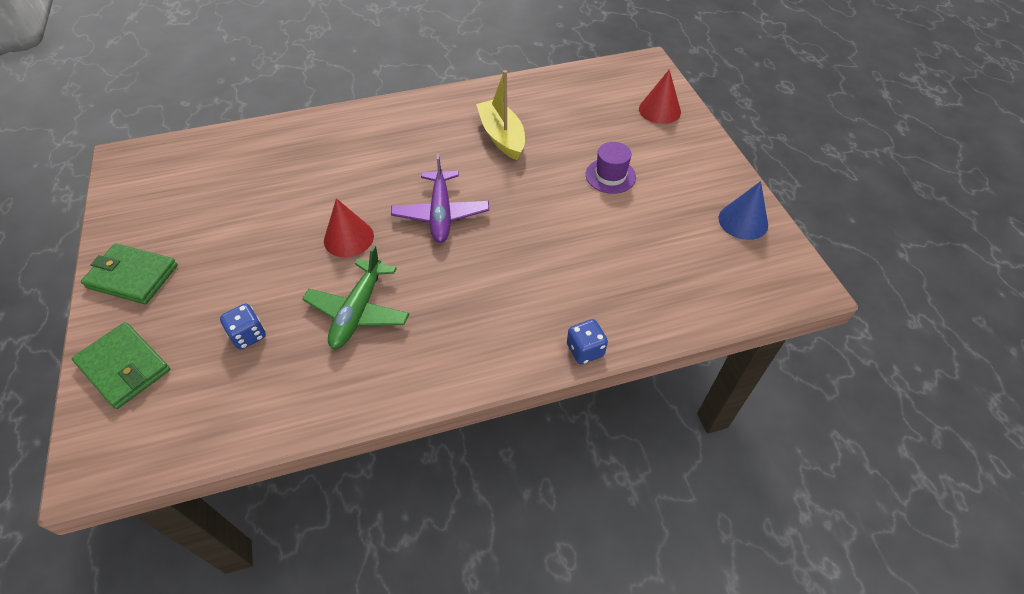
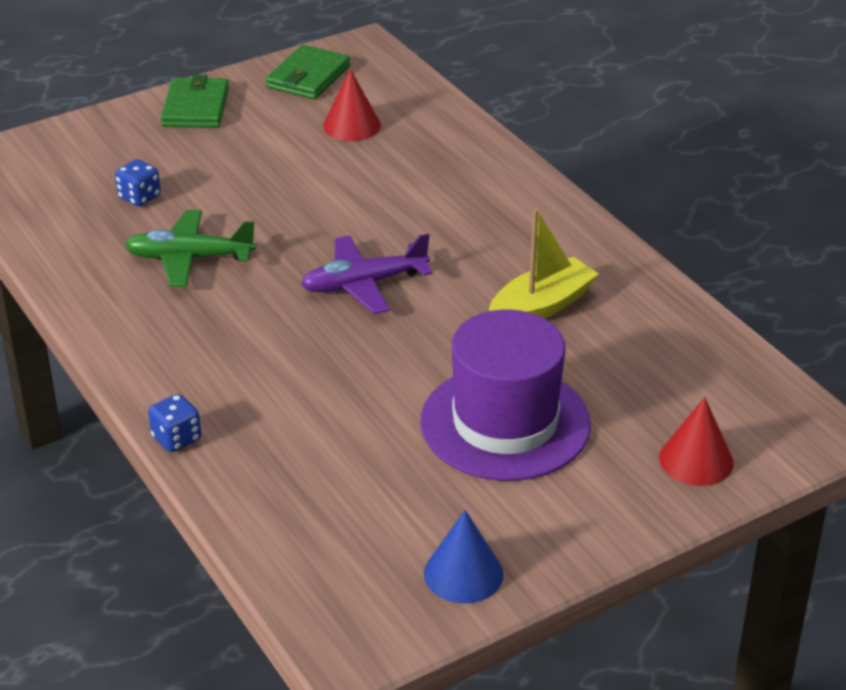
camera: 75 degrees right, 15 degrees down
green wallet [72,322,170,409] -> green wallet moved to [266,45,350,100]
red cone [324,198,374,257] -> red cone moved to [323,69,381,141]
purple hat [586,142,636,194] -> purple hat [420,310,591,481], size x2.15

